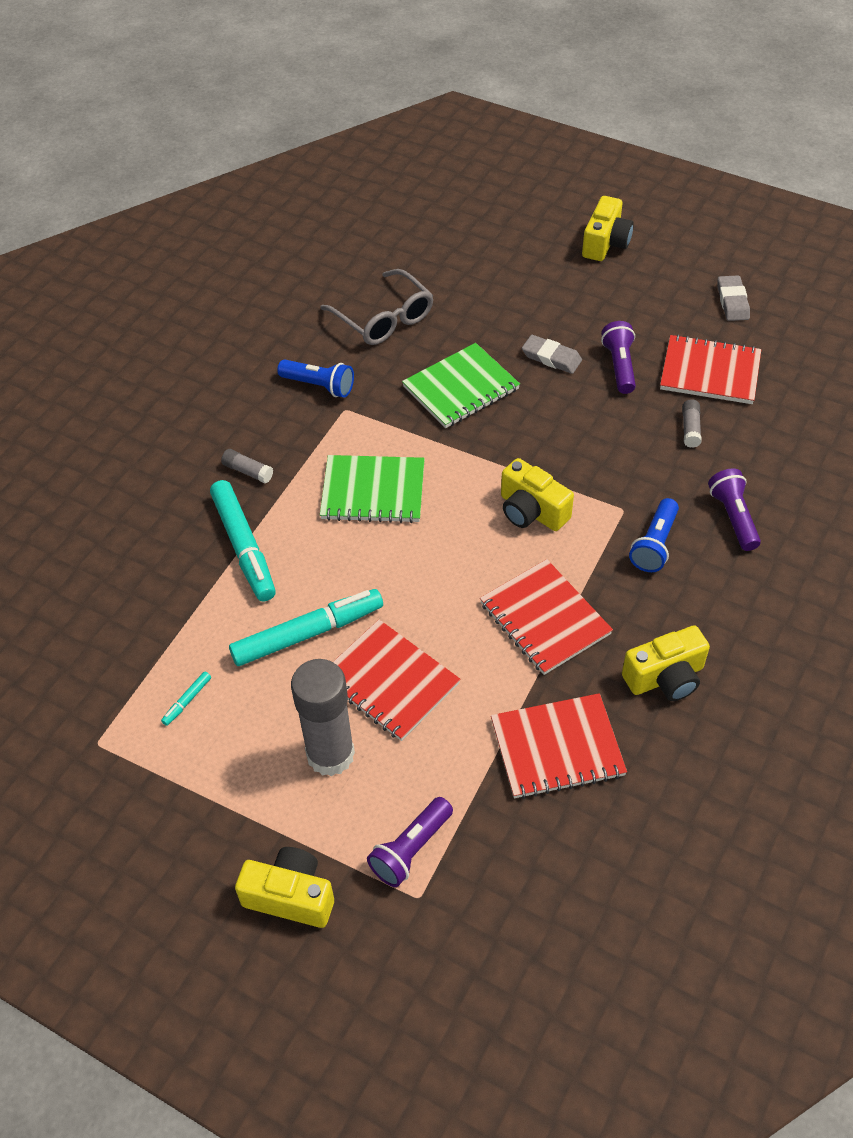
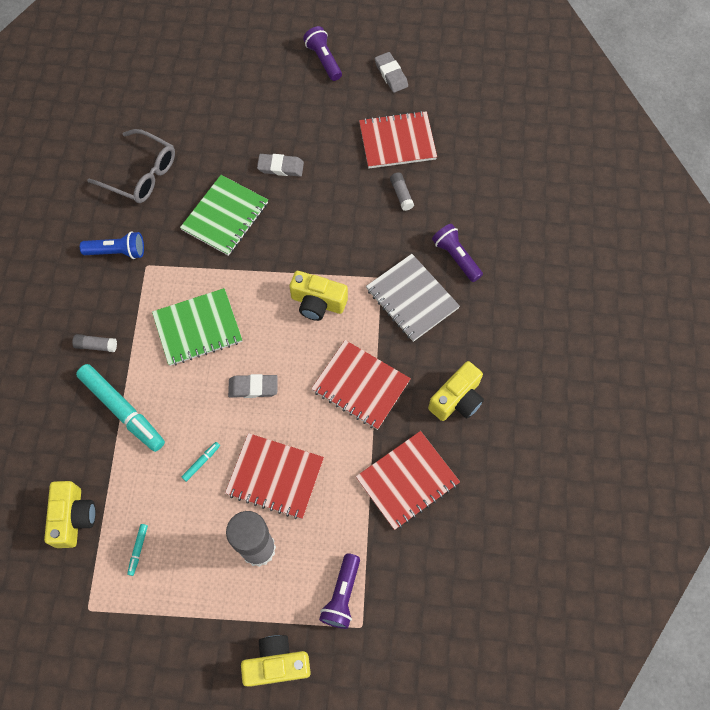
camera: 25 degrees left, 15 degrees up
turquoise marker [229,589,383,666] -> turquoise marker [181,442,220,482], size x0.41
yellow camera [582,196,634,261] -> yellow camera moved to [44,481,96,548]
purple flashlight [601,321,636,394] -> purple flashlight moved to [303,26,342,81]
blue flashlight [629,498,679,572] -> grey notebook [366,254,460,342]
none -> grey eraser [228,374,278,398]

